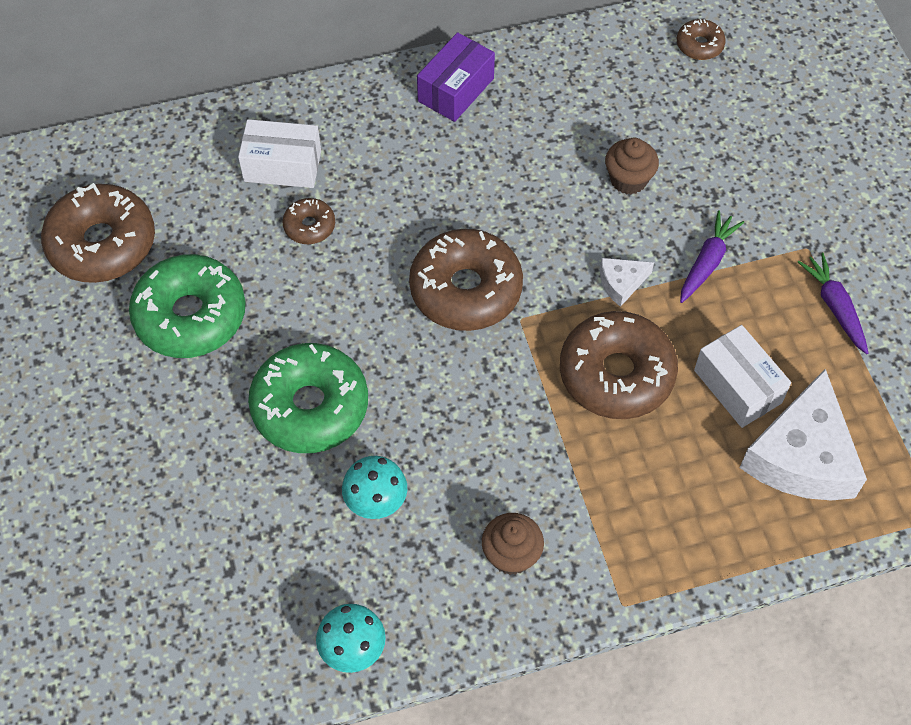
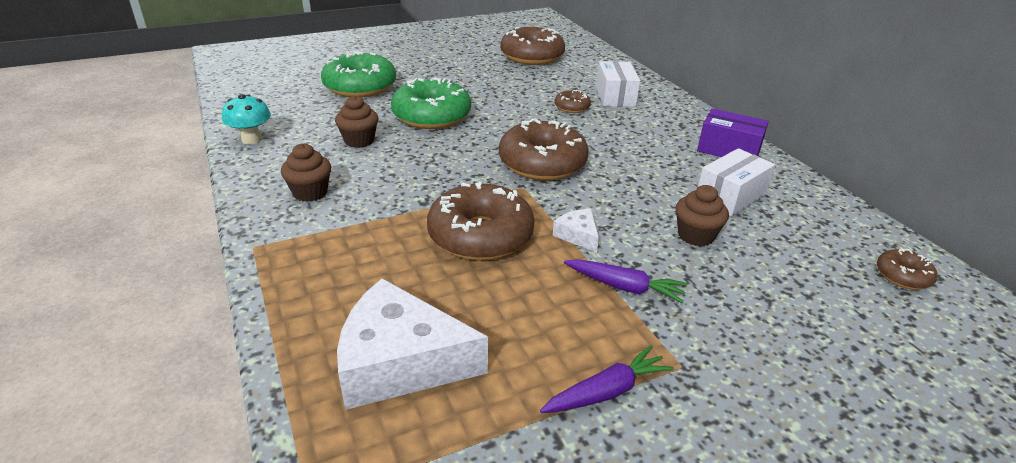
camera: 80 degrees right, 25 degrees down
green donut [129,254,246,358] -> green donut moved to [321,51,396,97]
turquoise mushroom [342,456,407,519] -> brown cupcake [335,96,378,148]
white box [694,325,791,428] -> white box moved to [698,148,775,217]

